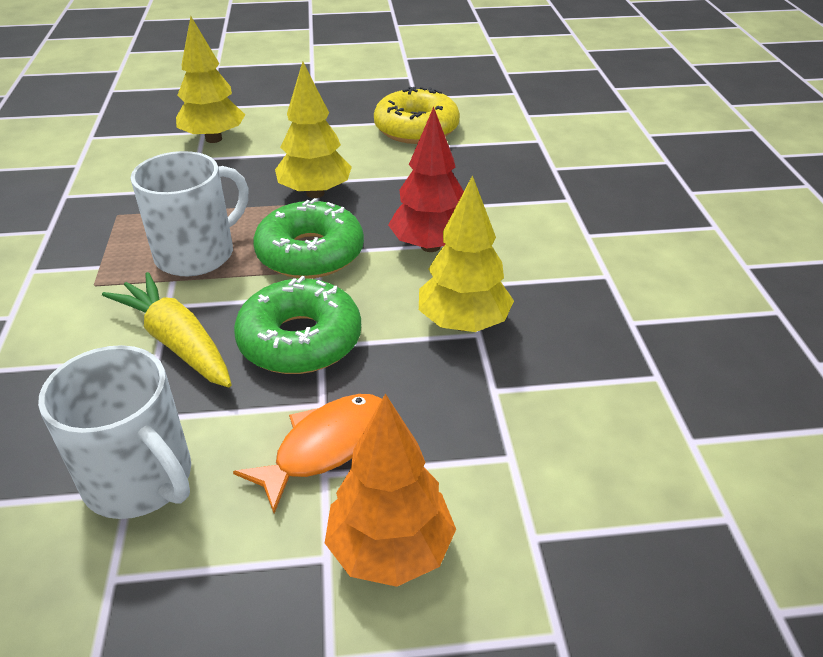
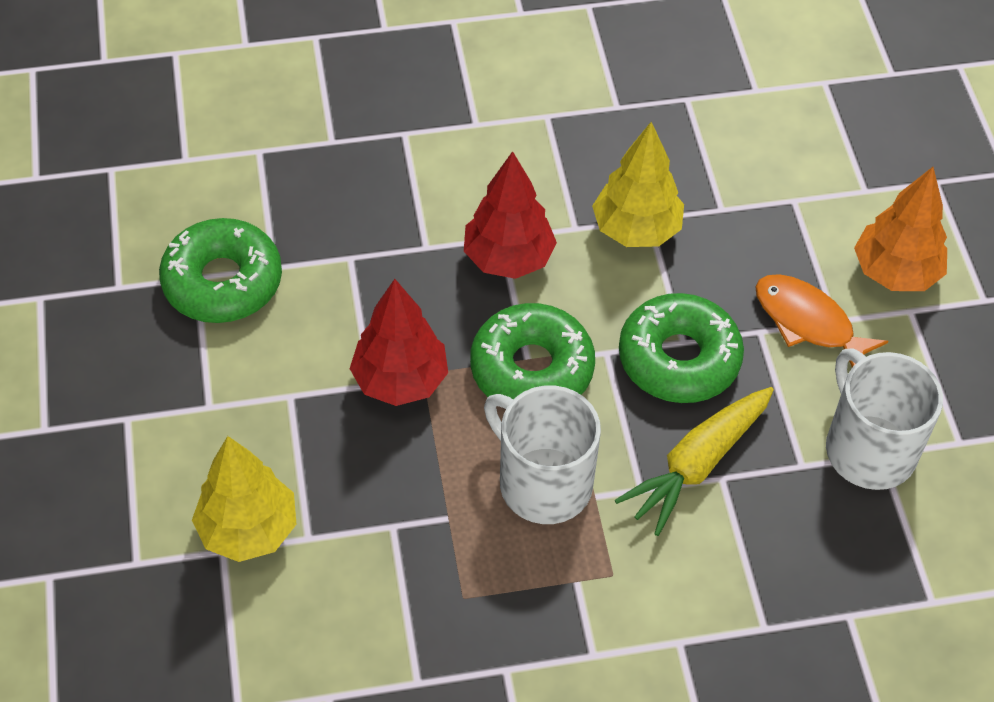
camera: 95 degrees left, 15 degrees up
white mug [38,345,191,519] -> white mug turned 60 degrees counterclockwise [826,348,943,490]
yellow tree [275,61,352,198] -> red tree [350,279,448,406]
yellow donut [374,87,460,144] -> green donut [159,218,282,323]

